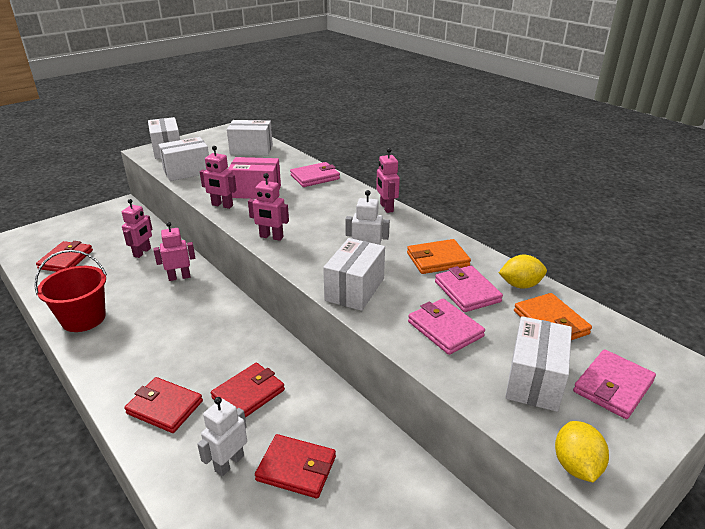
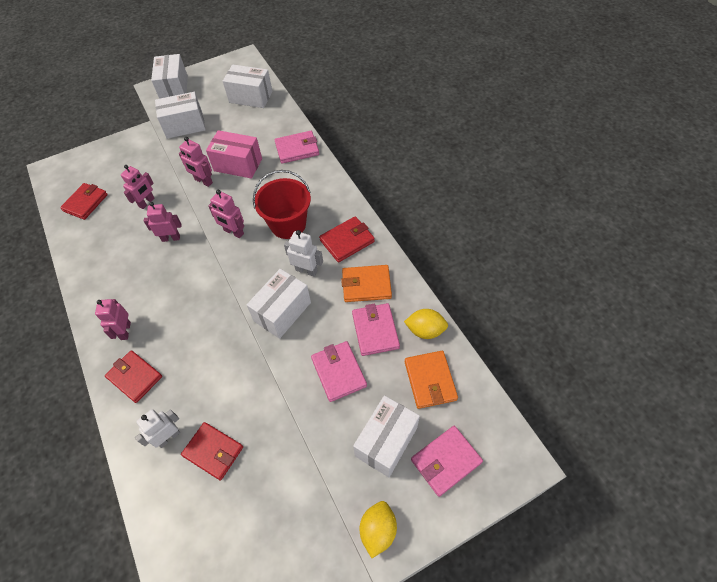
camera: 15 degrees right, 25 degrees up
red bucket [34,250,107,332] -> red bucket moved to [253,170,311,239]
red wallet [211,363,285,418] -> red wallet moved to [319,216,375,262]
pink robot [376,148,400,213] -> pink robot moved to [95,299,131,340]

